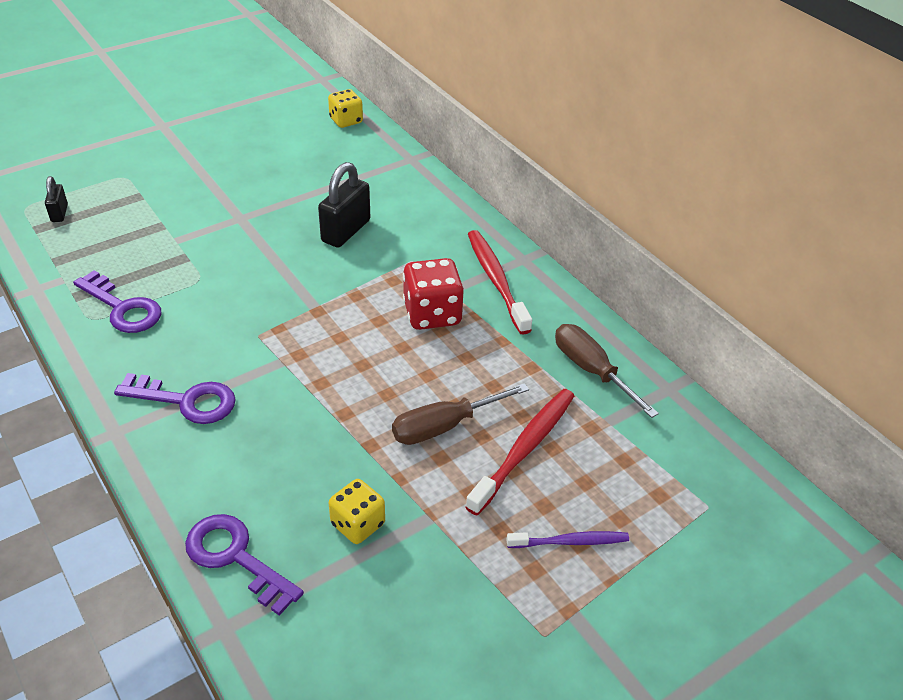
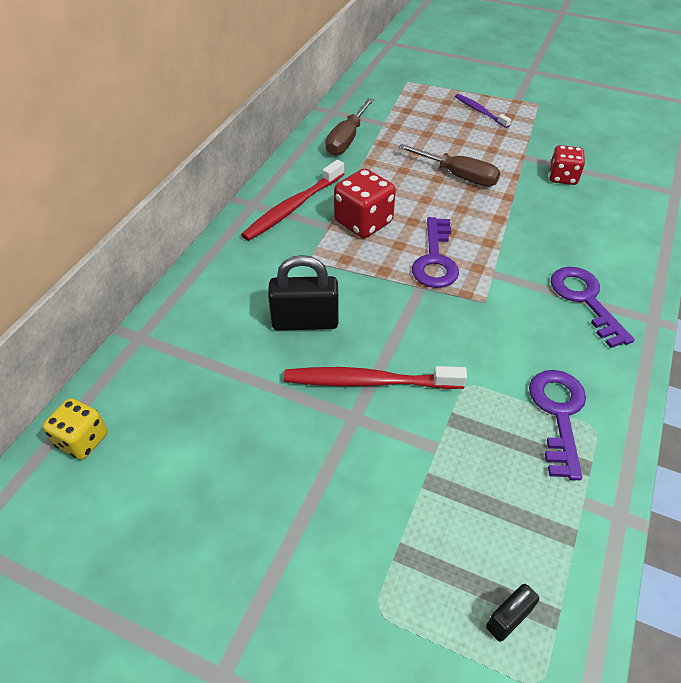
camera: 120 degrees left, 5 degrees up
purple key [185,514,304,616] -> purple key moved to [412,217,459,288]
yellow dice [329,479,385,544] -> red dice [549,145,585,185]
red toothbrush [466,389,574,515] -> red toothbrush moved to [284,366,467,389]

